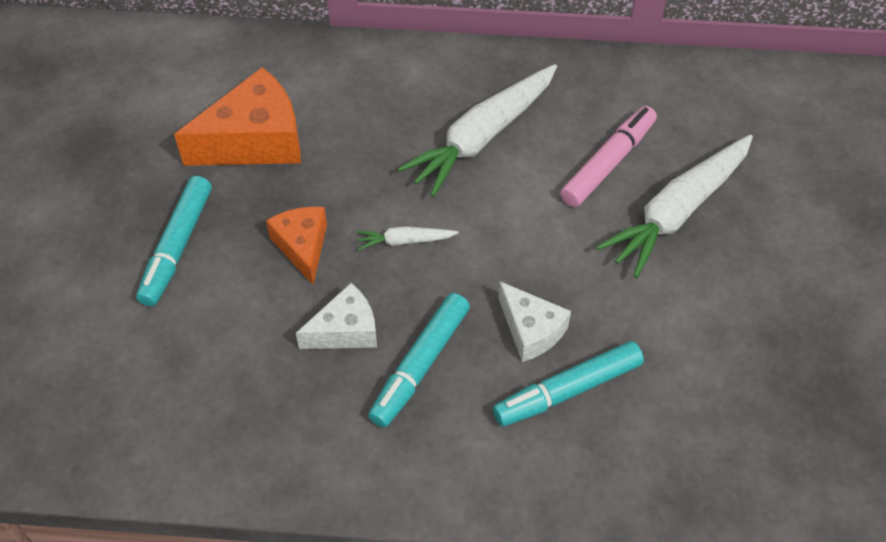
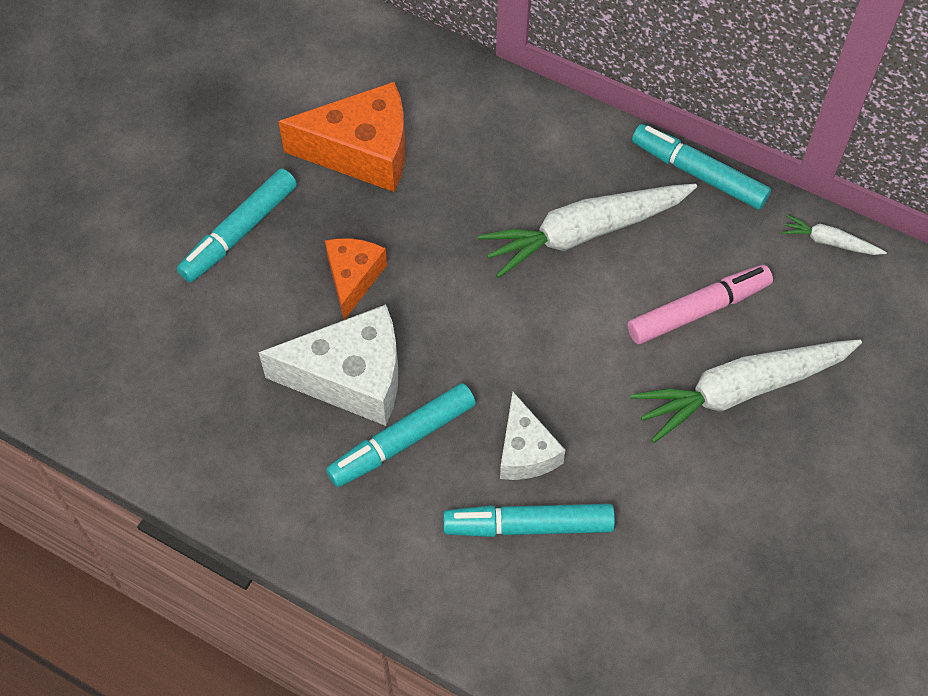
camera: 25 degrees right, 5 degrees up
white cheese [296,283,377,349] -> white cheese [259,304,398,426], size x1.67
white carrot [357,226,459,250] -> white carrot moved to [781,215,887,255]
none -> turquoise marker [632,124,771,210]

